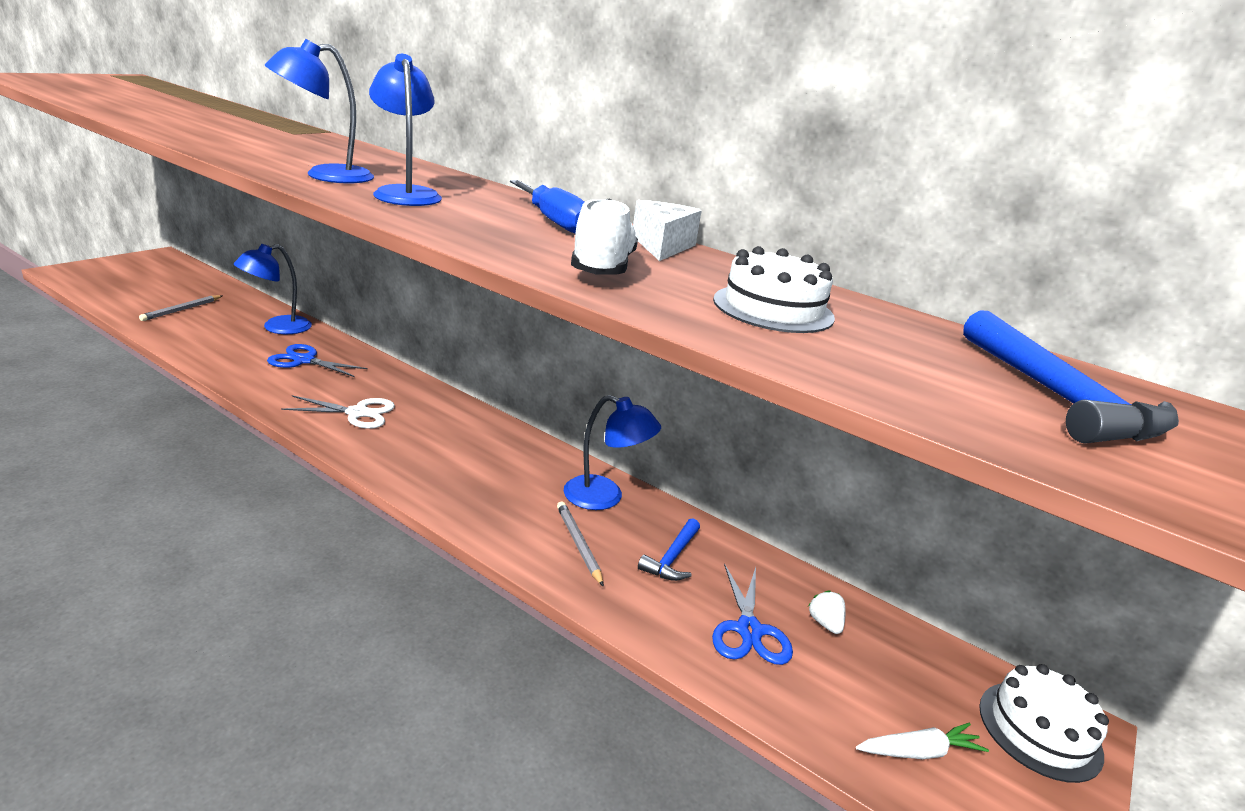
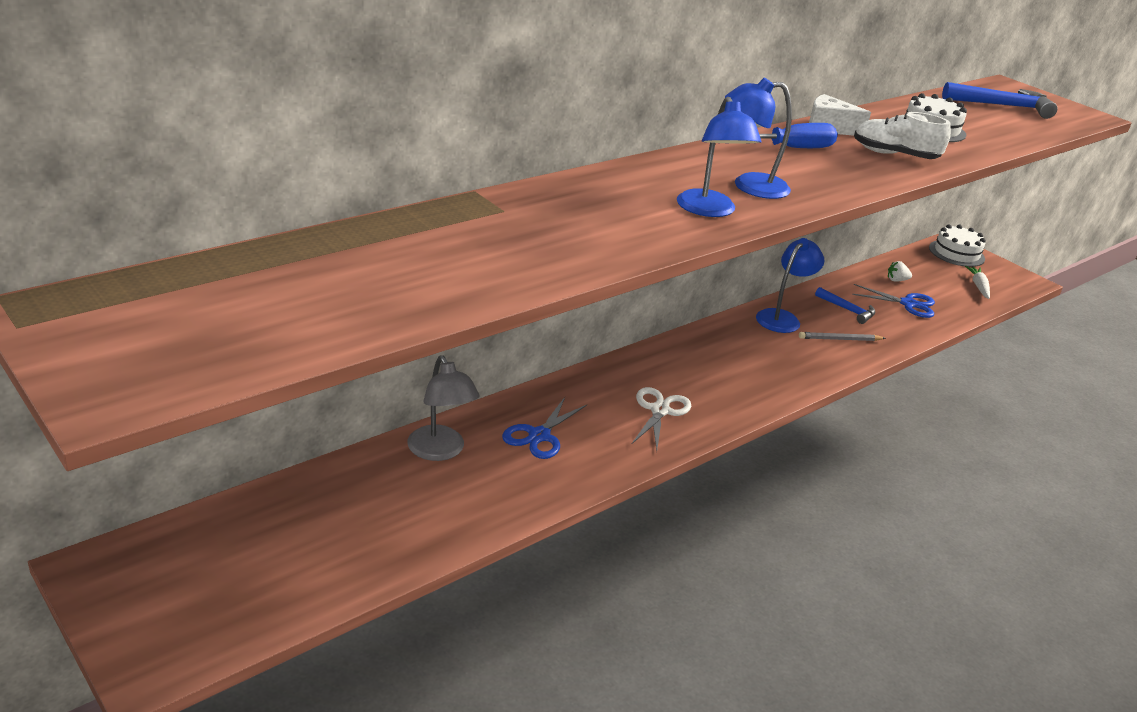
camera: 75 degrees left, 5 degrees up
grey pencil [139,295,223,321] -> none
blue lamp [234,244,312,334] -> grey lamp [407,355,480,461]

